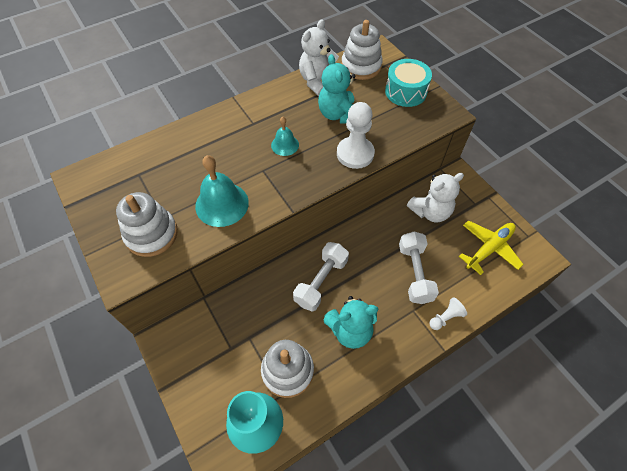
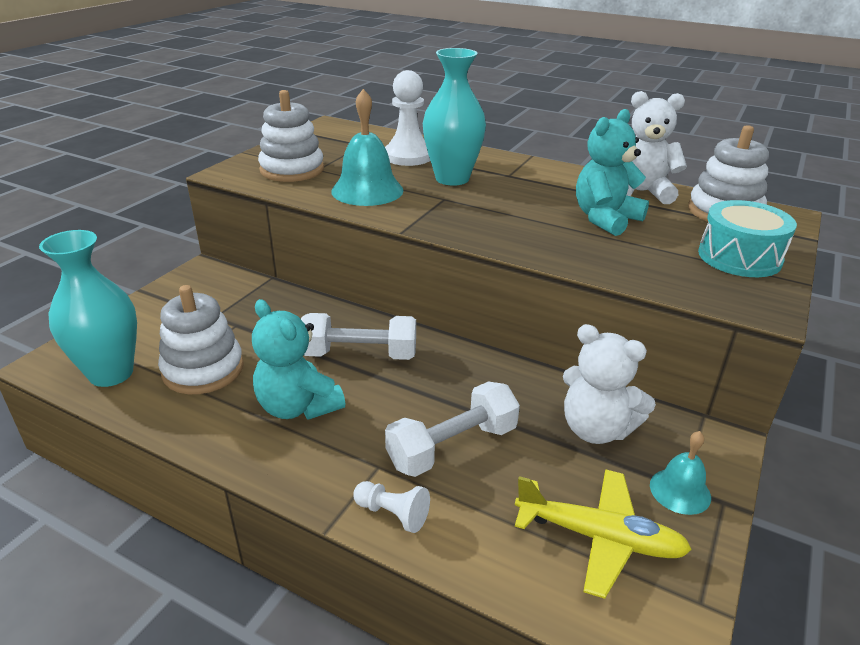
camera: 60 degrees right, 25 degrees down
turquoise bell [271,117,299,156] -> turquoise bell moved to [650,431,711,515]
white pawn [337,102,375,169] -> white pawn moved to [385,70,430,166]
none -> turquoise vase [423,48,486,186]

